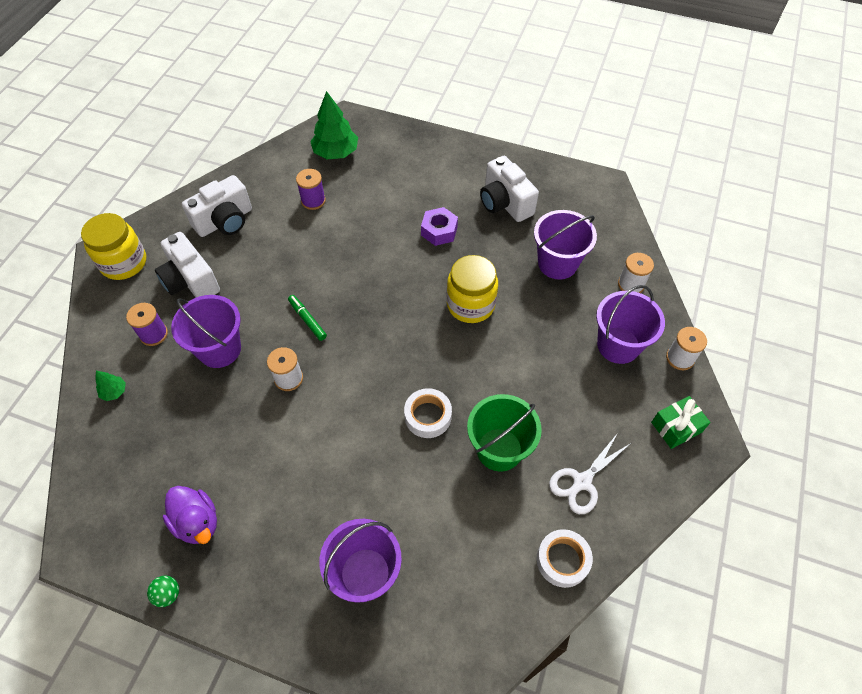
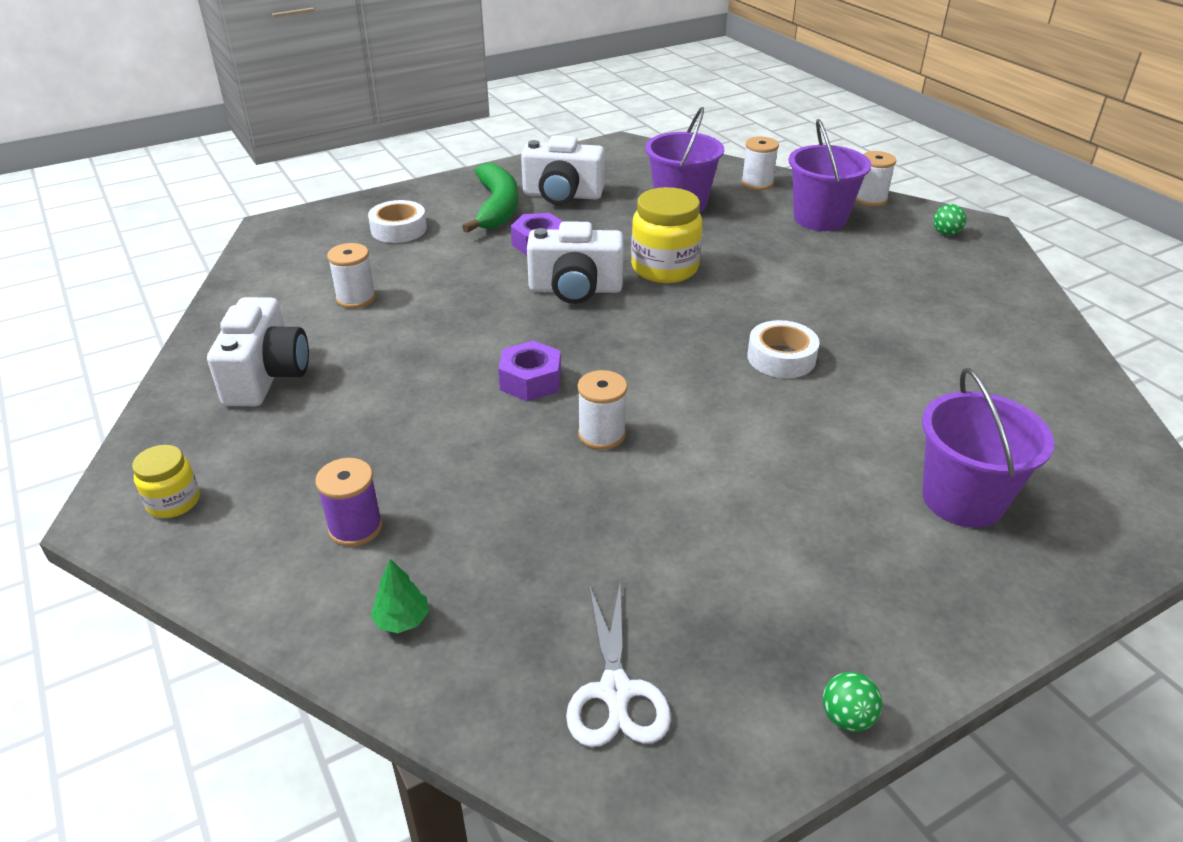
camera: 50 degrees left, 20 degrees down
yellow jar [81,213,146,280] -> yellow jar [132,445,200,518], size x0.56
white camera [155,232,220,298] -> white camera moved to [527,221,624,304]
purple duck [163,486,217,544] -> none
purple bucket [171,295,241,368] -> none
green marker [288,295,327,341] -> purple nut [498,340,561,402]
purple spool [296,169,326,210] -> white spool [327,243,376,309]
green tree [310,91,358,159] -> none
green bucket [467,394,542,472] -> none
white tape [537,529,593,588] -> white tape moved to [368,200,427,243]
white scissors [549,433,631,514] -> white scissors moved to [566,584,671,747]
green gift [651,396,710,449] -> green ball [933,204,966,235]
none -> green banana [462,163,518,233]

